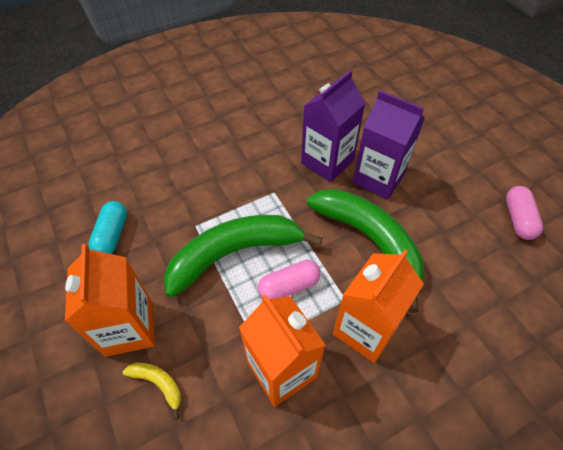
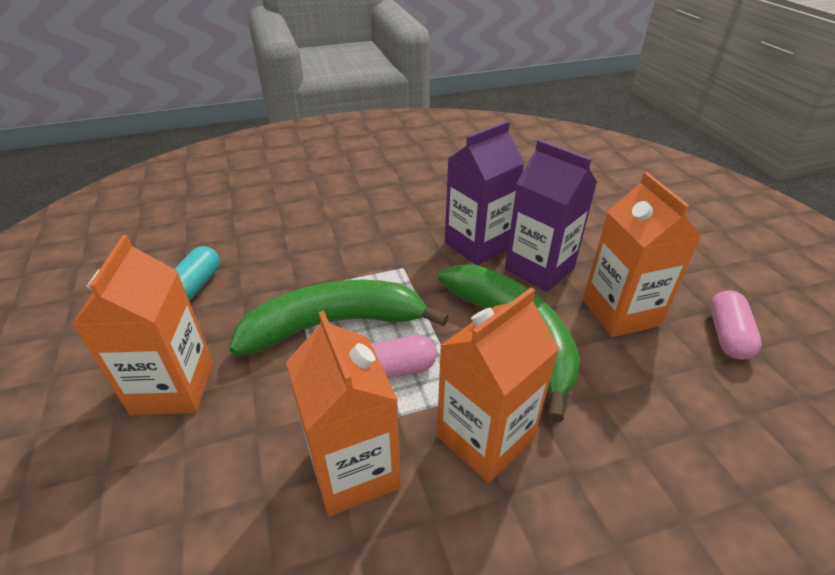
camera: 10 degrees right, 15 degrees down
yellow banana [123,363,181,419] -> none
none -> orange carton [583,172,702,337]

